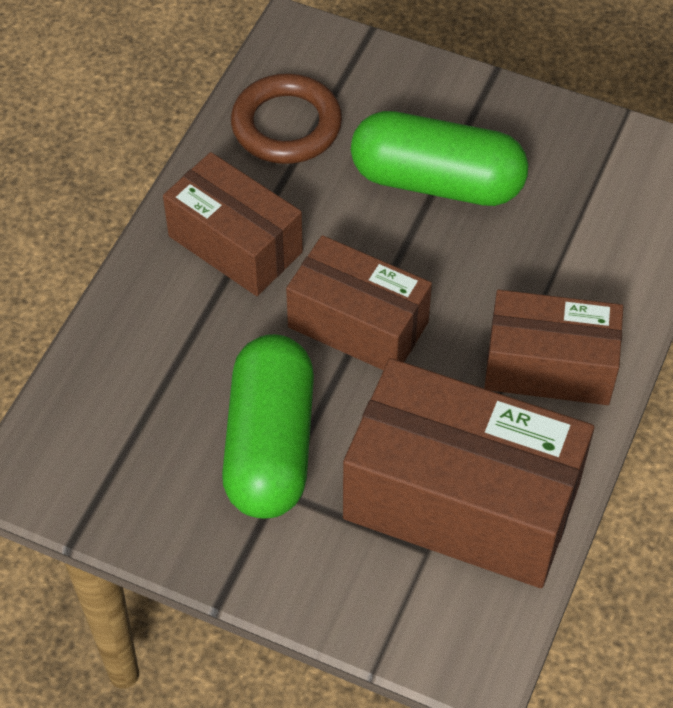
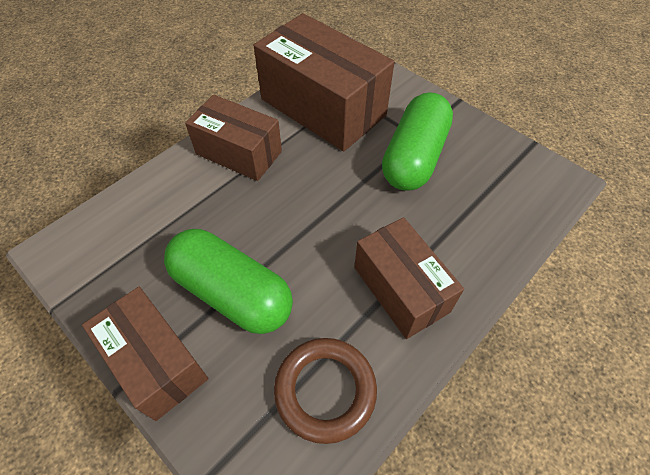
camera: 160 degrees left, 0 degrees up
brown box [286,235,432,370] -> brown box moved to [82,287,209,421]

